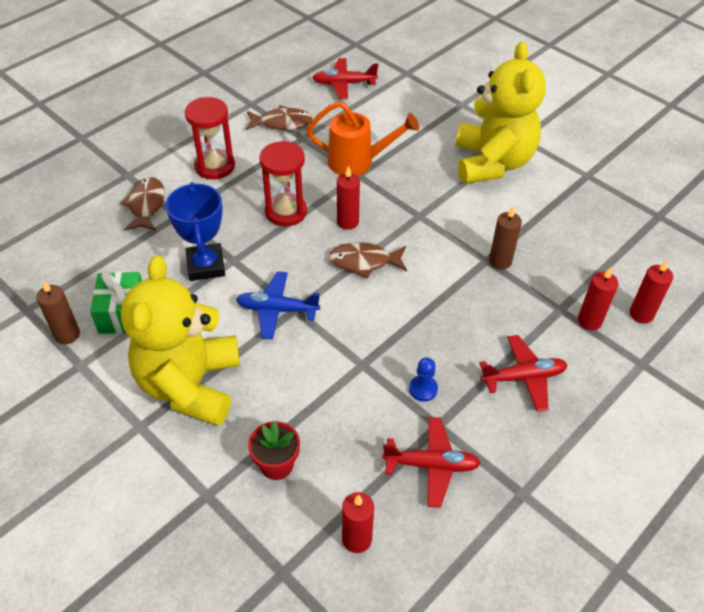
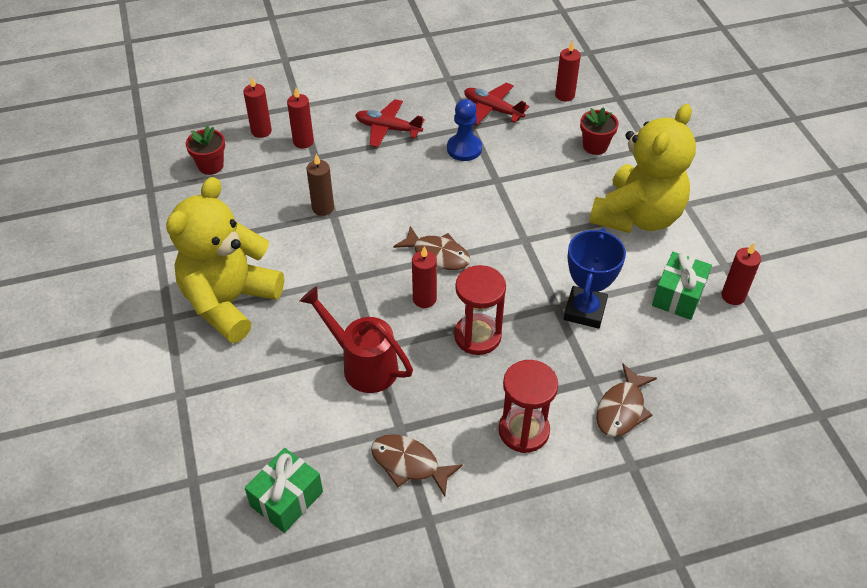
camera: 150 degrees left, 0 degrees up
brown candle [36,280,80,344] -> red candle [722,243,761,305]
blue plane [236,271,320,339] -> none
orange watering can [306,101,419,176] -> red watering can [300,286,413,393]
red plane [312,58,378,99] -> green gift [245,448,323,533]
blue pawn [409,357,438,402] -> blue pawn [447,99,482,161], size x1.54
none -> red flower pot [186,125,225,175]

